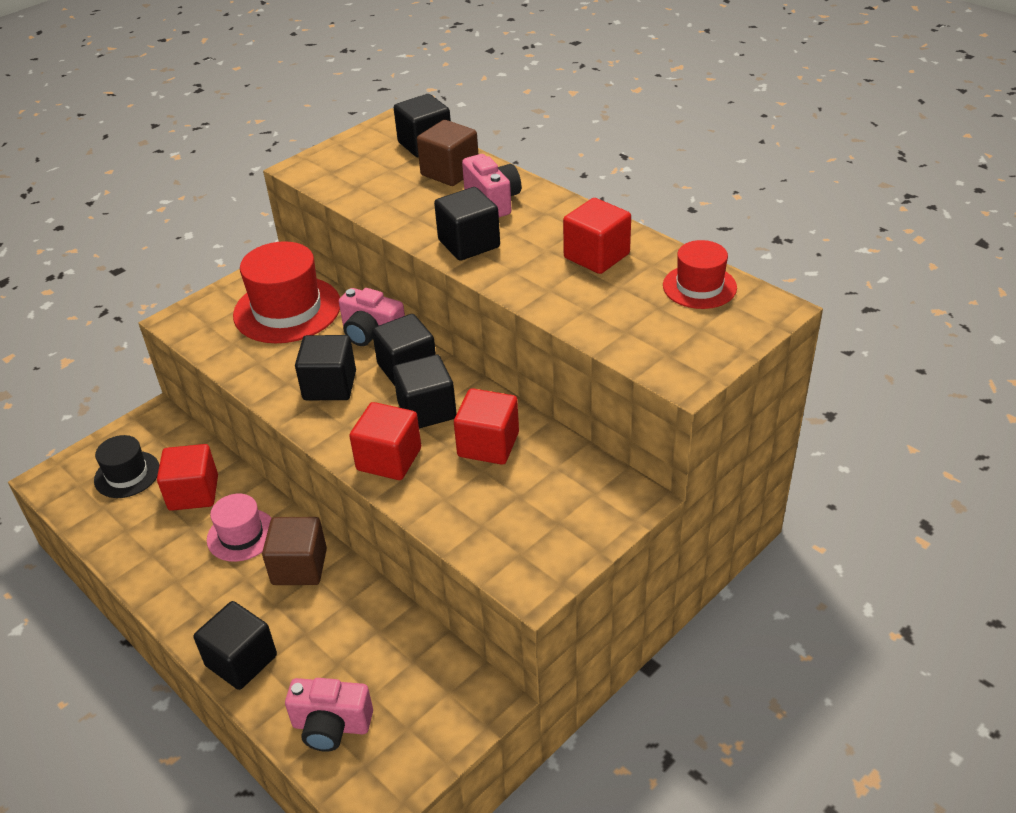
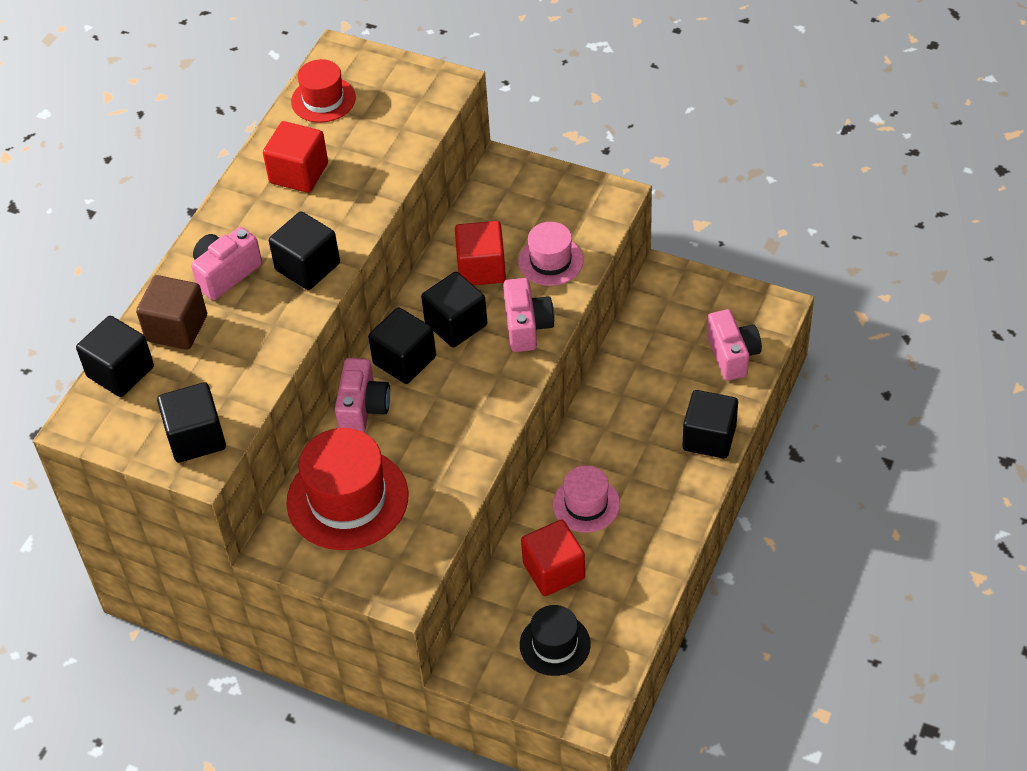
camera: 110 degrees left, 10 degrees up
brown cube [262,517,327,585] -> none
black cube [295,335,356,400] -> black cube moved to [157,382,226,463]
red cube [349,402,421,480] -> pink camera [503,278,555,352]
none -> pink hat [518,222,584,286]

